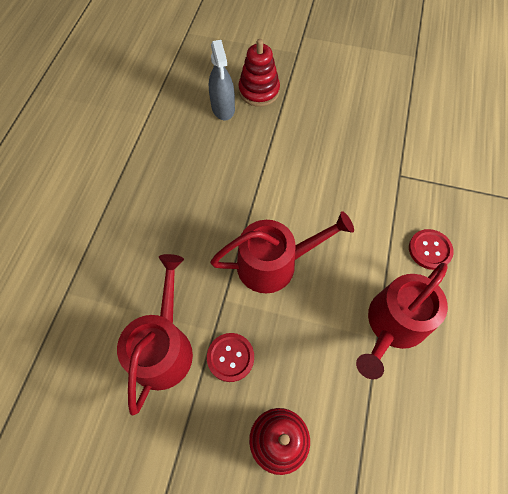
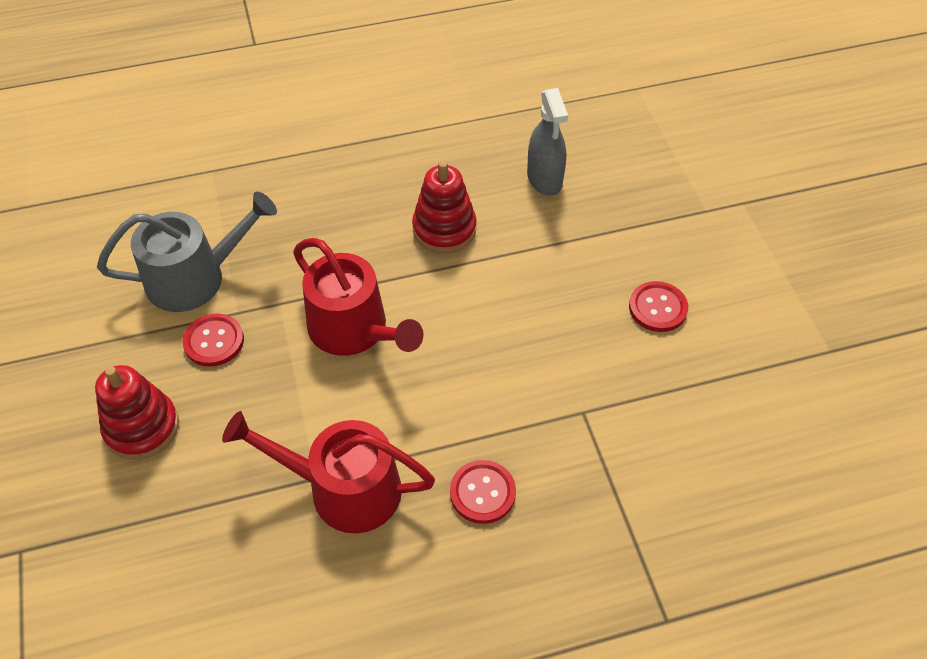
camera: 60 degrees right, 10 degrees down
red watering can [117,254,193,415] -> grey watering can [97,192,277,312]
grey spray bottle [209,40,235,120] -> grey spray bottle turned 60 degrees counterclockwise [527,88,568,196]
red stacking toy [238,39,280,107] -> red stacking toy moved to [412,161,477,253]
none -> red button [629,281,688,332]

